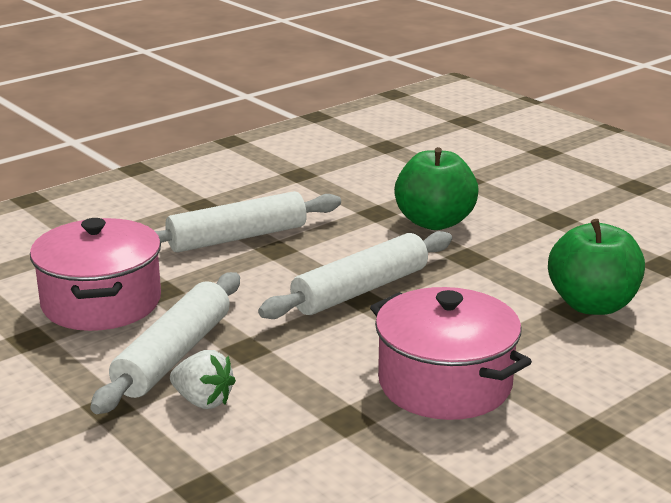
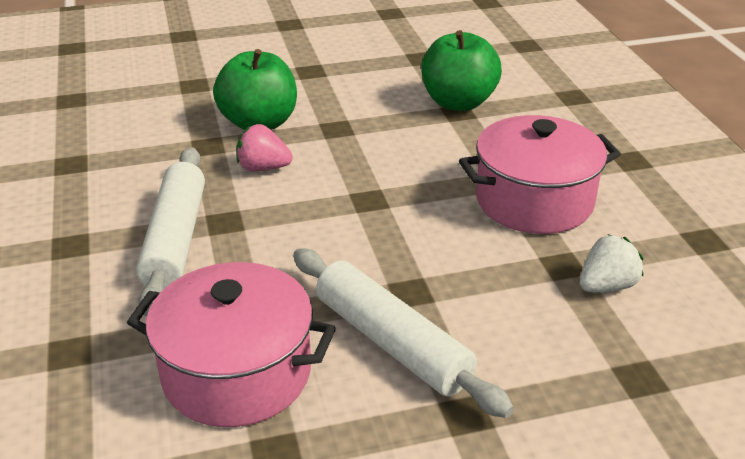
camera: 65 degrees left, 10 degrees up
white strawberry [170,350,236,409] -> white strawberry moved to [580,234,643,292]
white rolling pin [258,231,452,319] -> none
none -> pink strawberry [236,124,293,171]

